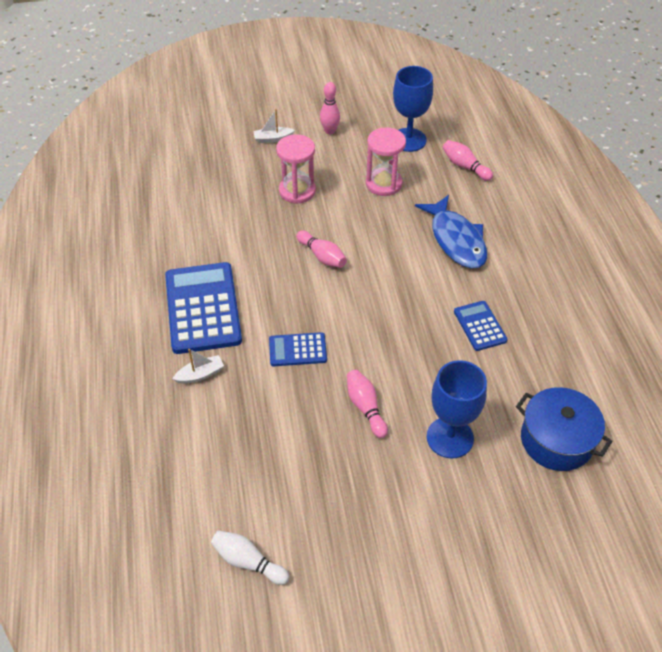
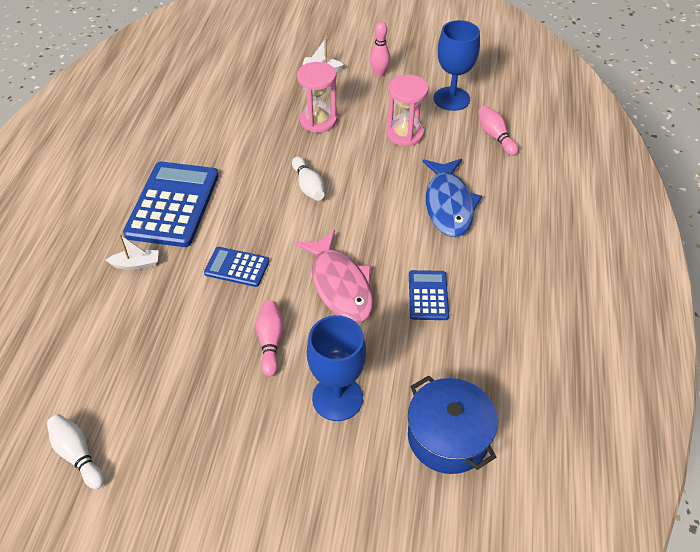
camera: 20 degrees right, 0 degrees up
pink bowling pin [297,230,347,268] -> white bowling pin [292,157,325,201]
none -> pink fish [295,230,373,322]

